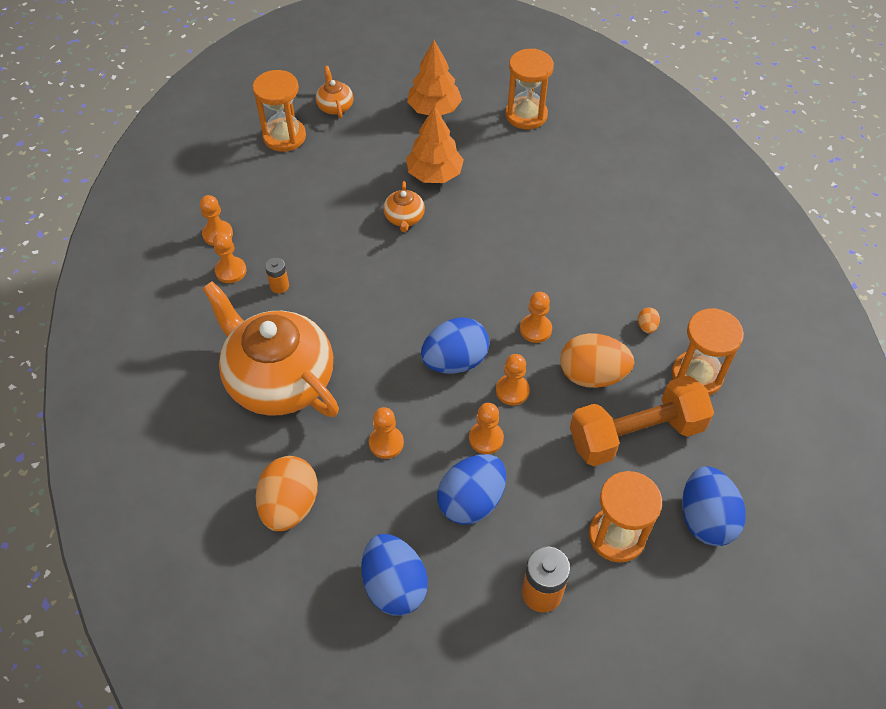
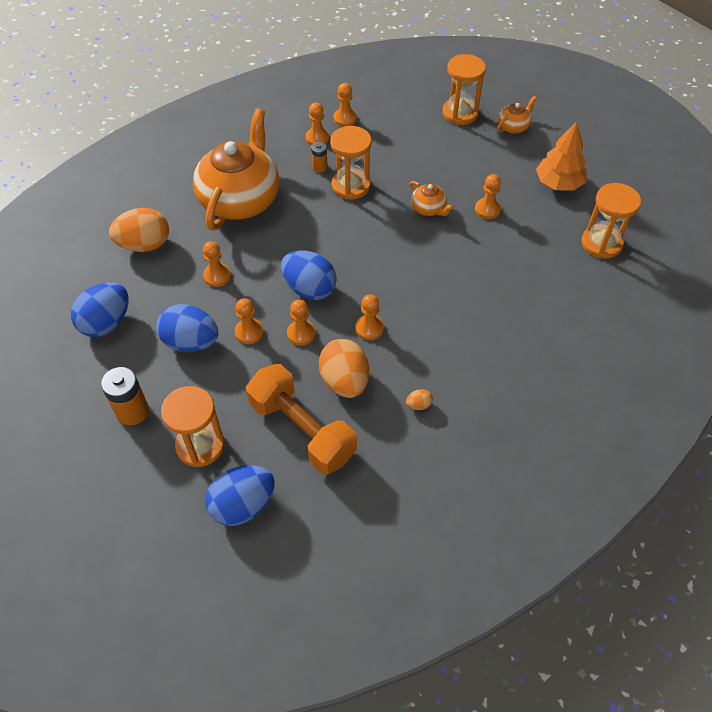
camera: 65 degrees right, 0 degrees up
orange teapot [383,181,425,232] -> orange teapot turned 105 degrees counterclockwise [409,181,454,216]
orange tree [406,106,464,183] -> orange pawn [475,174,501,219]
orange hourglass [672,308,744,396] -> orange hourglass moved to [330,126,372,199]

